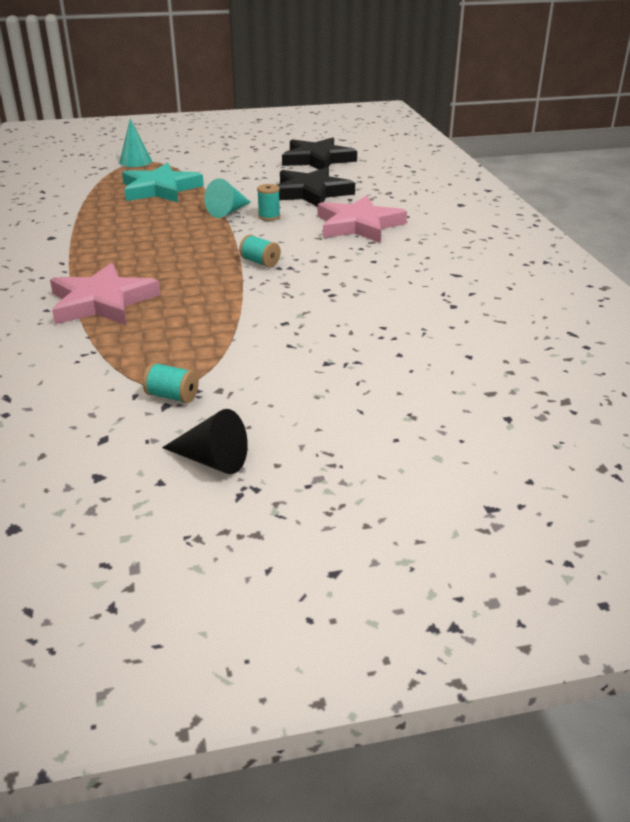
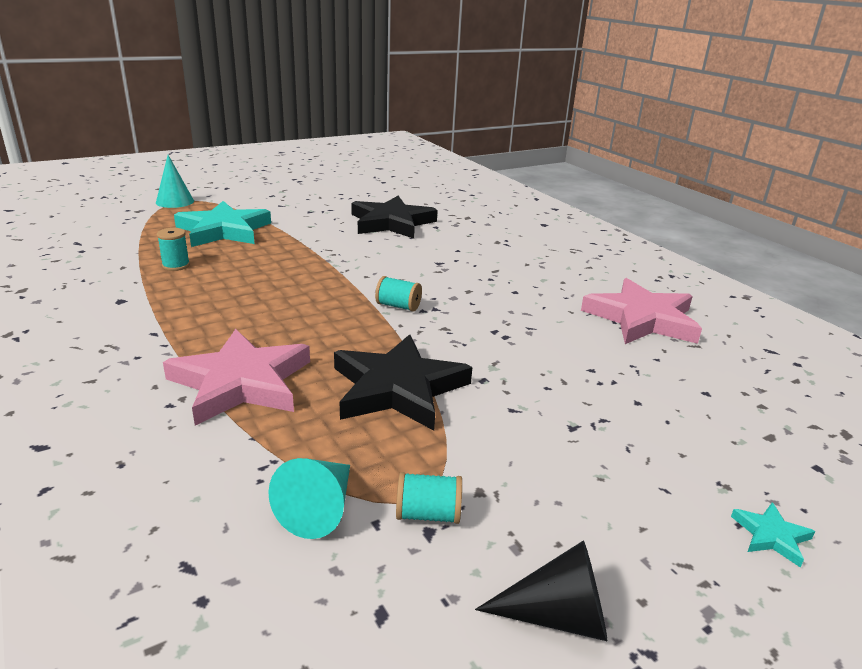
camera: 20 degrees left, 5 degrees down
turquoise cone [204,178,251,218] -> turquoise cone moved to [268,458,350,539]
turquoise spool [257,184,280,221] -> turquoise spool moved to [157,228,190,271]
black star [282,137,357,169] -> black star moved to [334,334,472,431]
pink star [318,196,407,243] -> pink star moved to [581,278,702,344]
none -> turquoise star [731,502,815,567]

